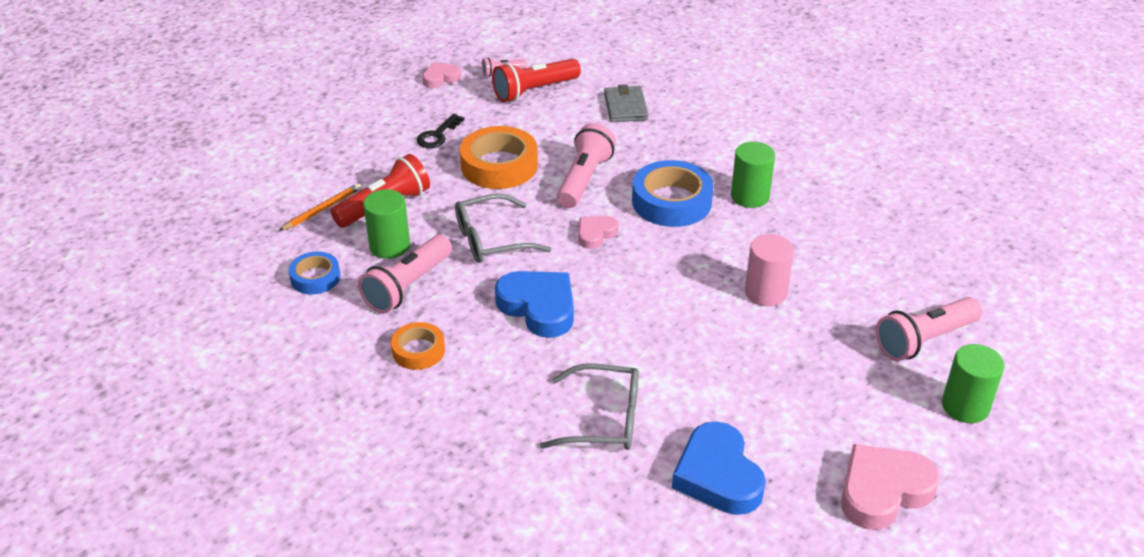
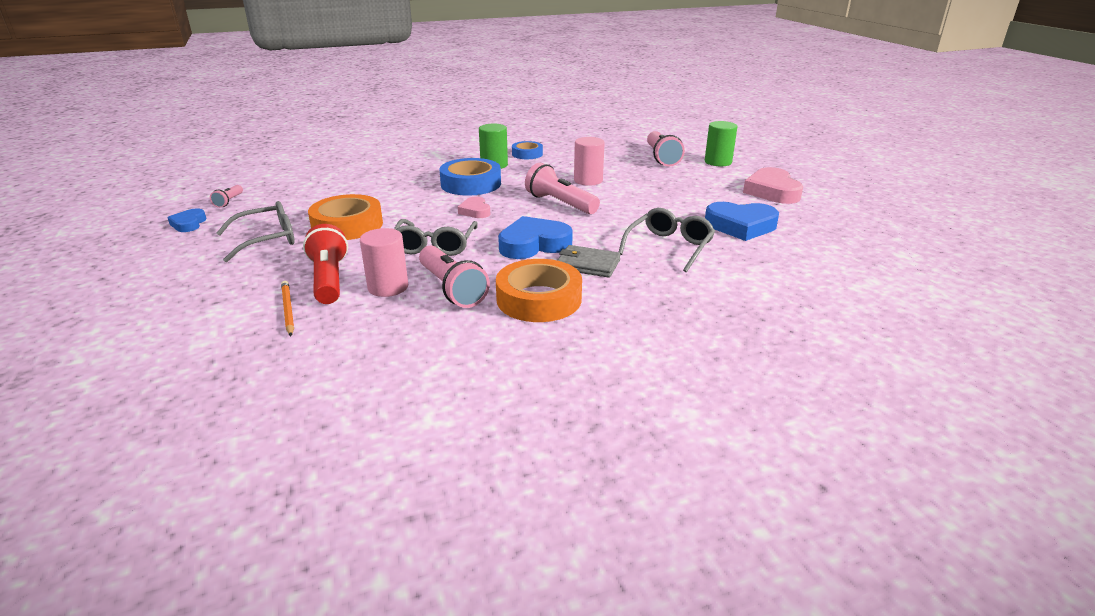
camera: 65 degrees left, 10 degrees down
blue tape [289,252,341,294] -> blue tape moved to [512,141,543,159]
green cylinder [363,189,410,259] -> pink cylinder [360,228,408,297]
orange tape [391,322,445,370] -> orange tape [496,259,582,322], size x1.74
black key [417,114,465,148] -> grey glasses [216,201,295,262]
pink heart [423,62,461,88] -> blue heart [167,208,206,232]
red flashlight [492,59,581,102] -> none
pink flashlight [557,123,616,208] -> pink flashlight moved to [525,163,600,214]
grey wallet [604,84,649,122] -> grey wallet moved to [557,245,621,278]

